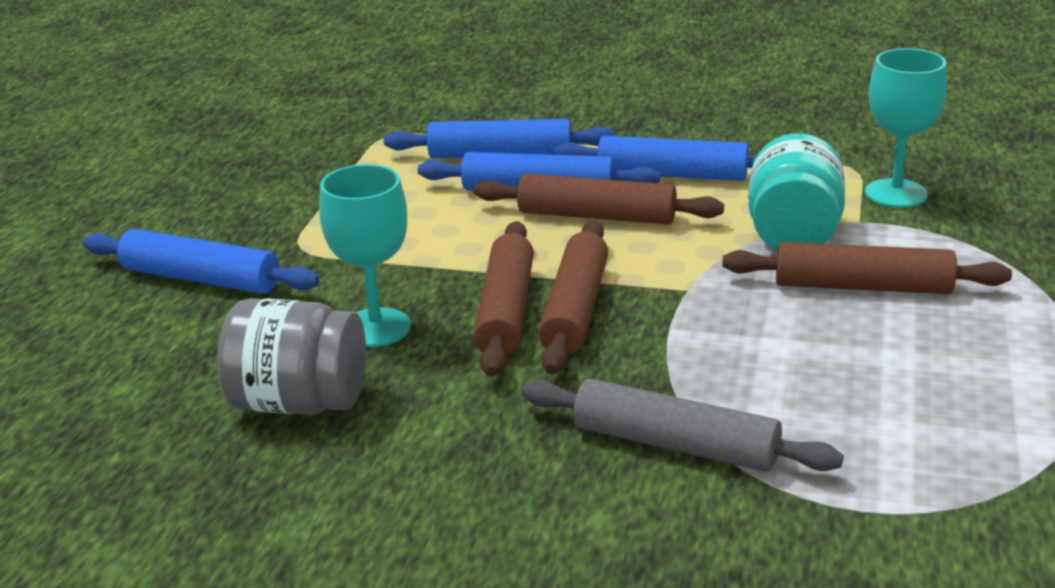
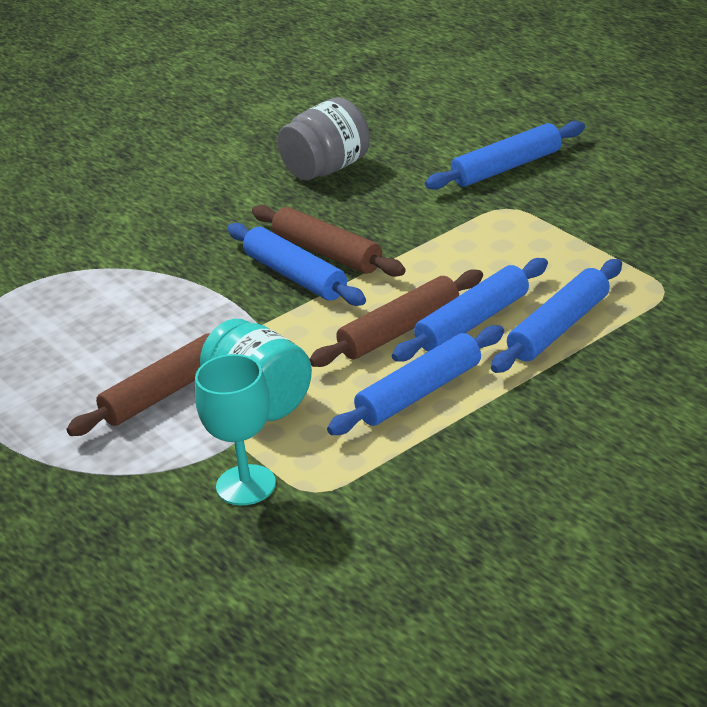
camera: 130 degrees right, 5 degrees up
turquoise goblet [319,164,411,347] -> none
grey rolling pin [522,378,843,472] -> none
brown rolling pin [538,220,608,374] -> blue rolling pin [227,223,366,306]

